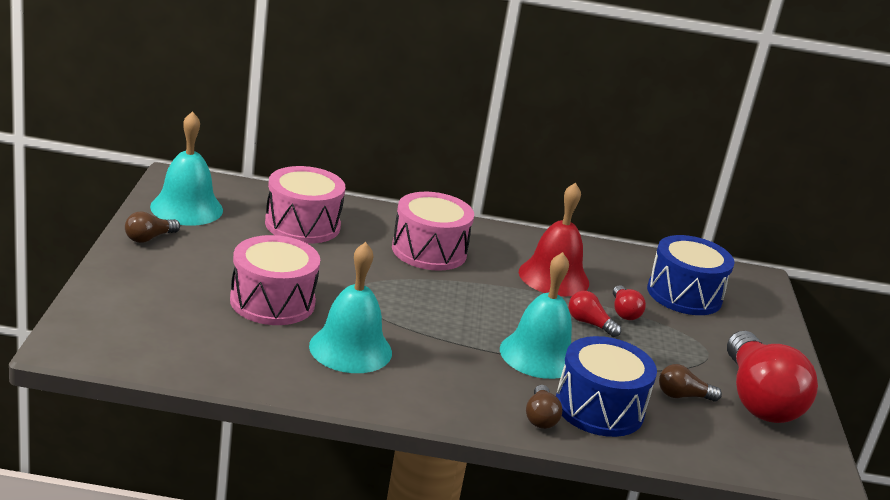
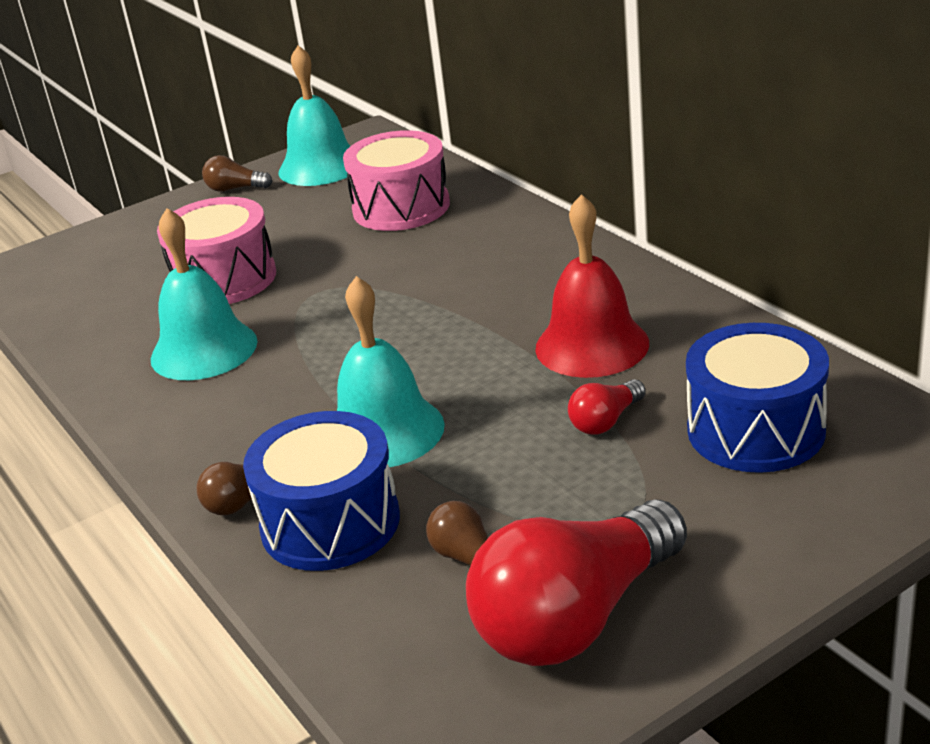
camera: 60 degrees right, 5 degrees up
pink drum [392,192,474,271] -> none
red light bulb [569,291,621,337] -> none

